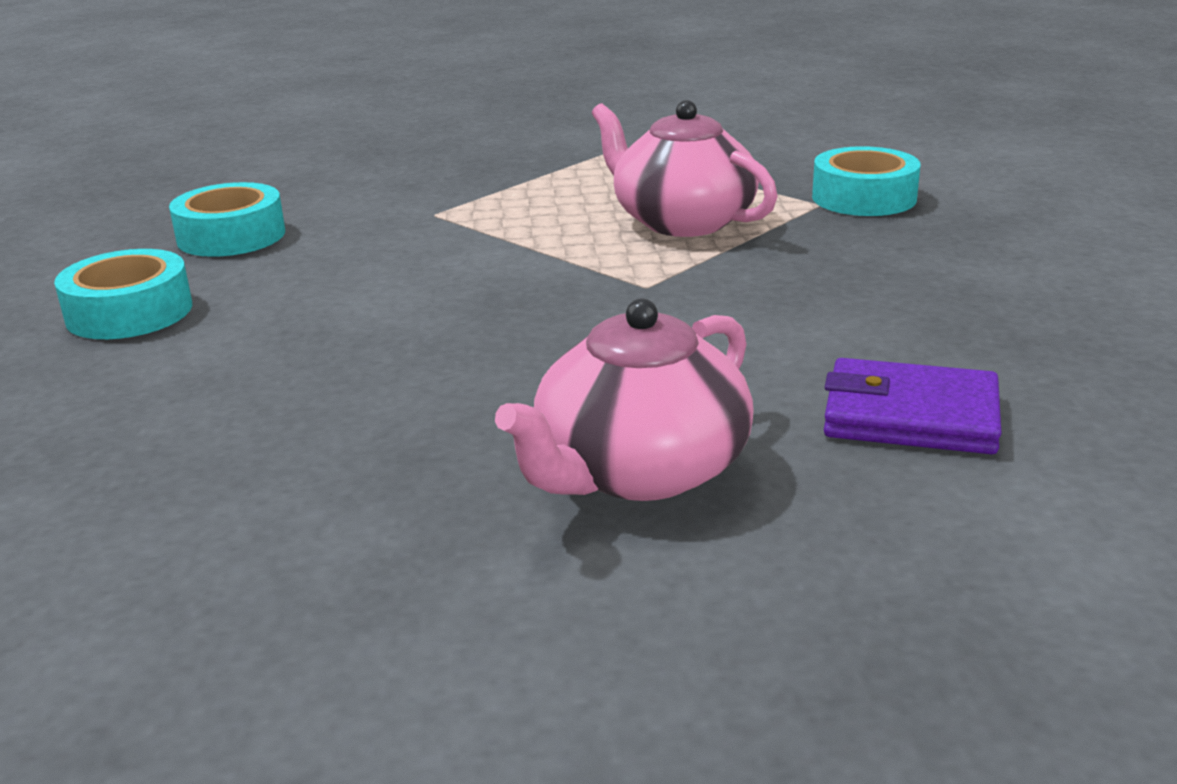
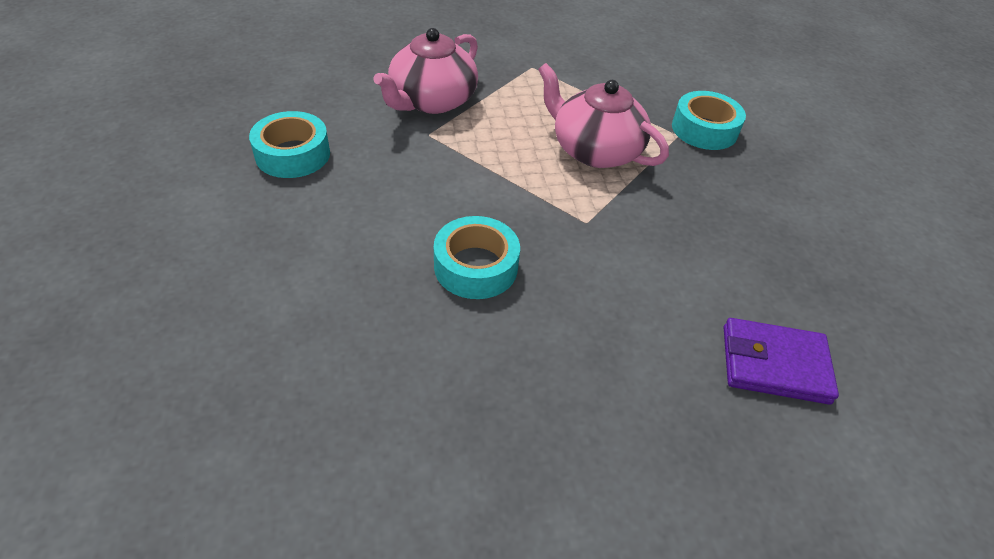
camera: 10 degrees left, 20 degrees up
turquoise tape [54,249,192,339] -> turquoise tape moved to [434,216,520,299]
pink teapot [495,298,754,501] -> pink teapot moved to [373,28,478,114]

